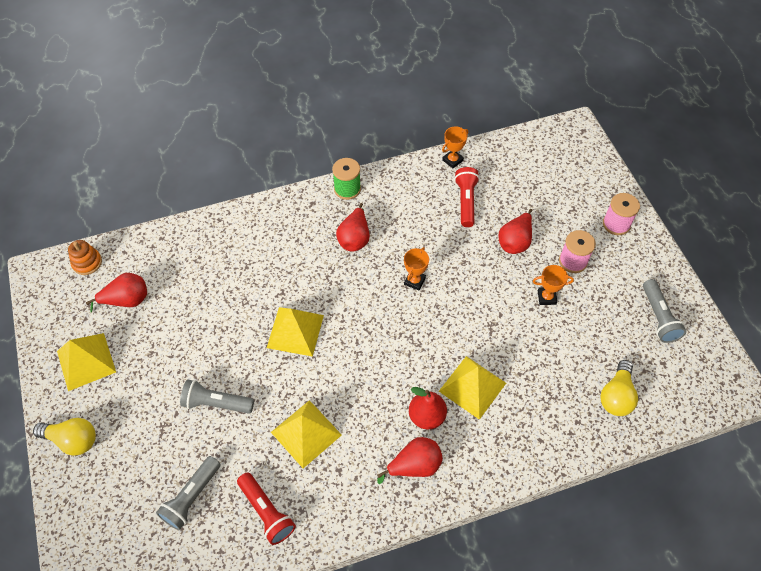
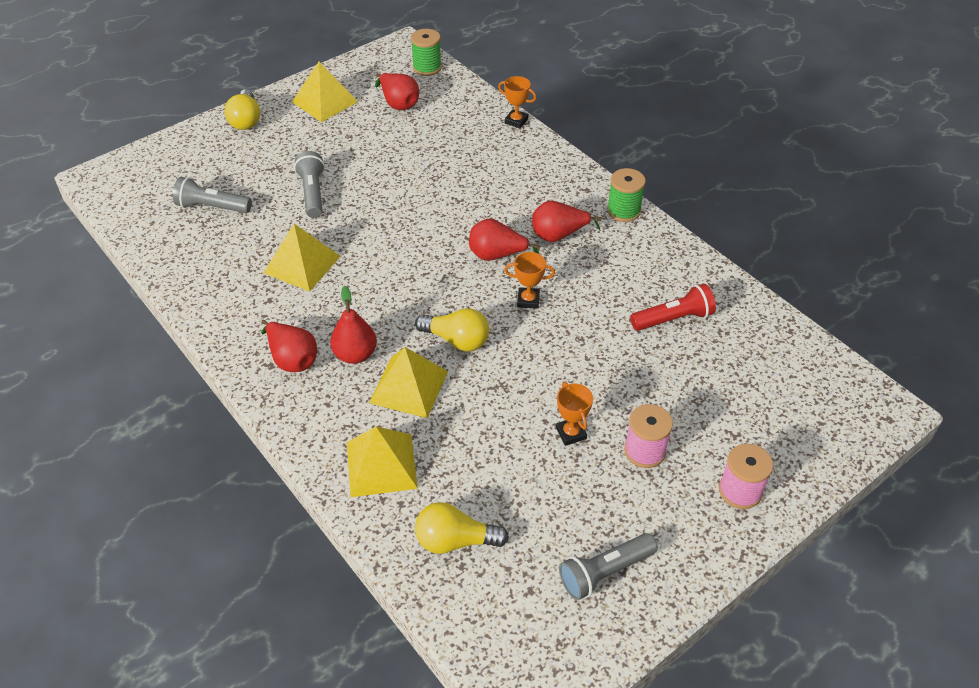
camera: 70 degrees right, 10 degrees down
orange stacking toy [68,240,102,275] -> green spool [411,29,442,76]
red flashlight [237,472,296,545] -> none
yellow pyramid [267,307,324,357] -> yellow pyramid moved to [347,426,418,497]
orange trophy [442,126,468,169] -> orange trophy moved to [498,76,536,128]
red pear [498,209,532,254] -> red pear moved to [469,219,541,261]
none -> yellow light bulb [415,308,489,351]

